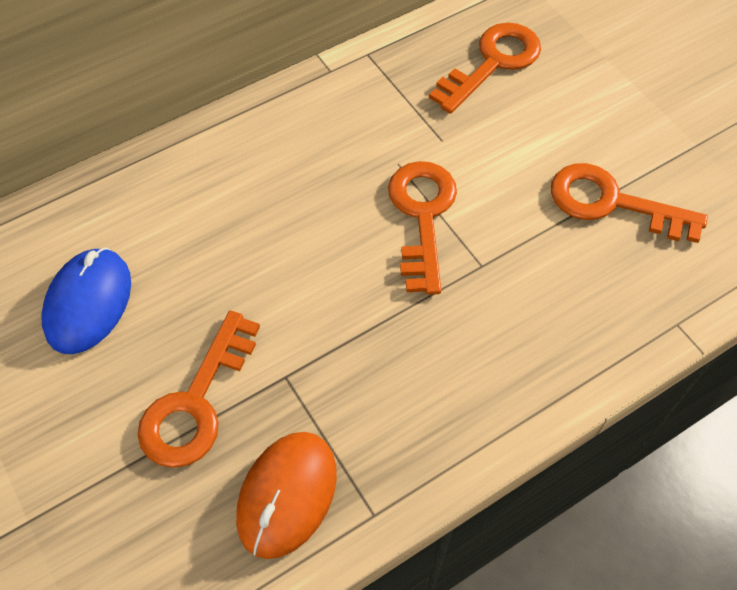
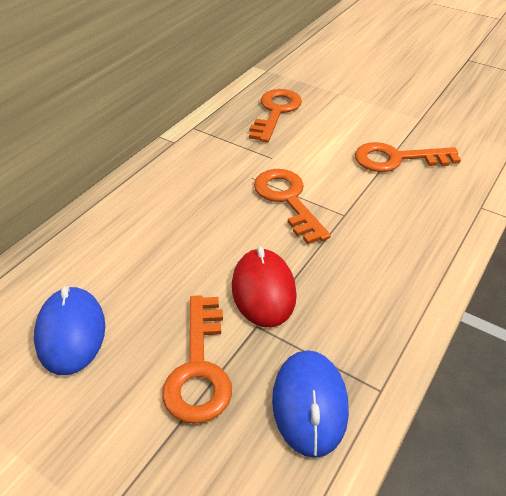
camera: 25 degrees left, 15 degrees down
orange mouse [236,432,337,559] -> blue mouse [272,350,349,458]
none -> red mouse [232,247,297,327]

